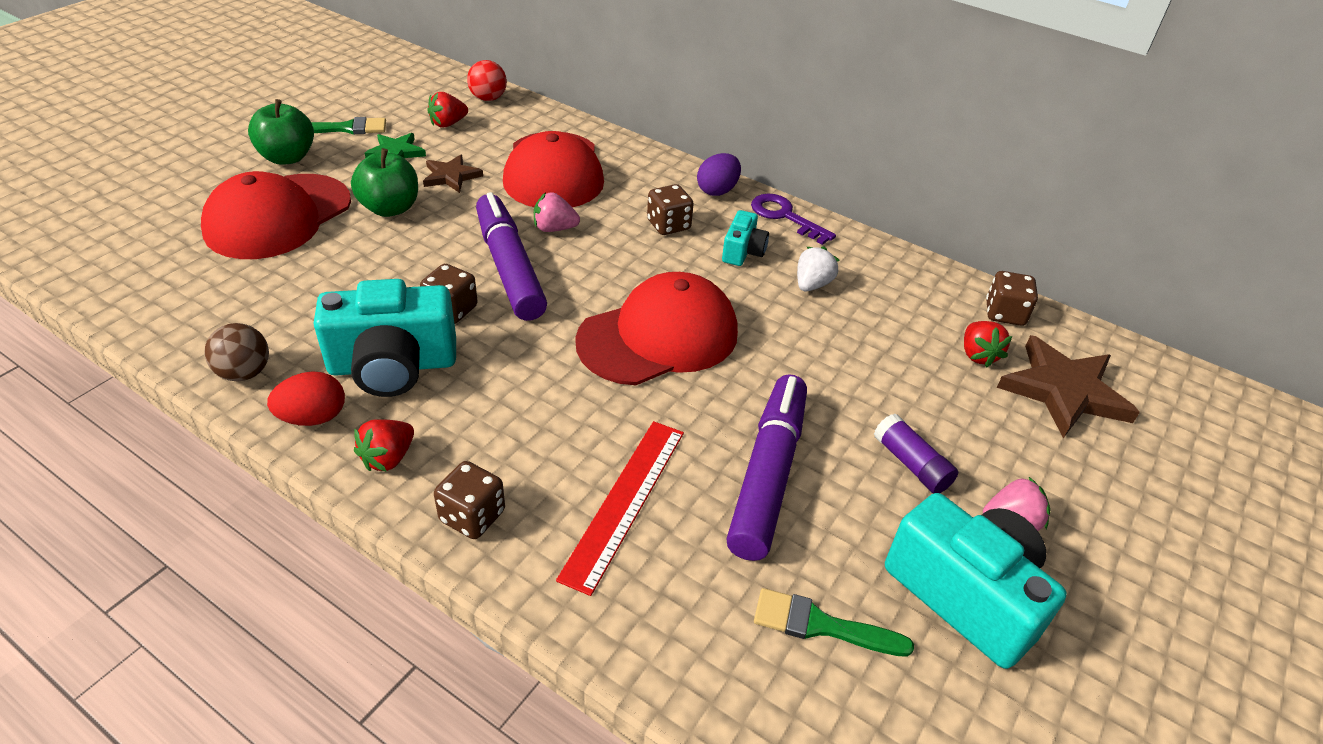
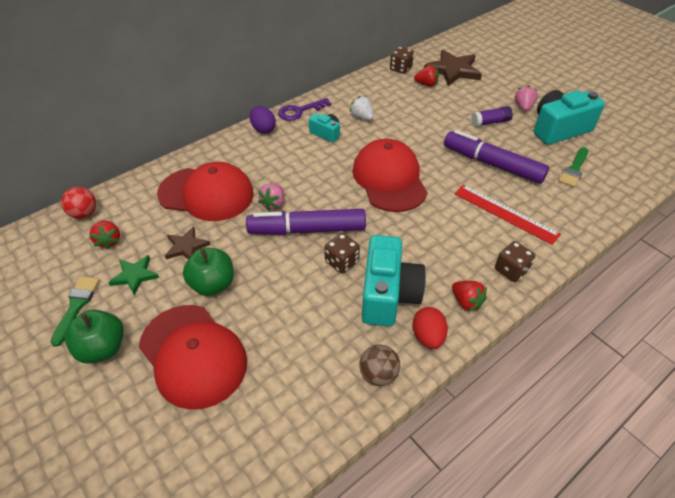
camera: 70 degrees left, 5 degrees up
brown dice [647,184,694,235] -> none

